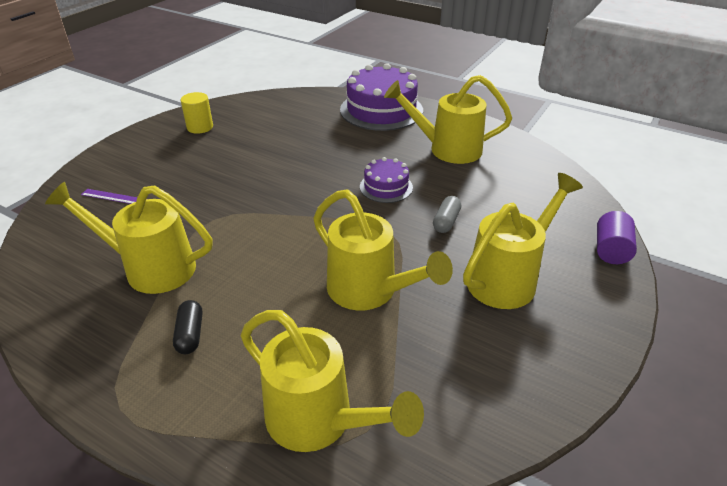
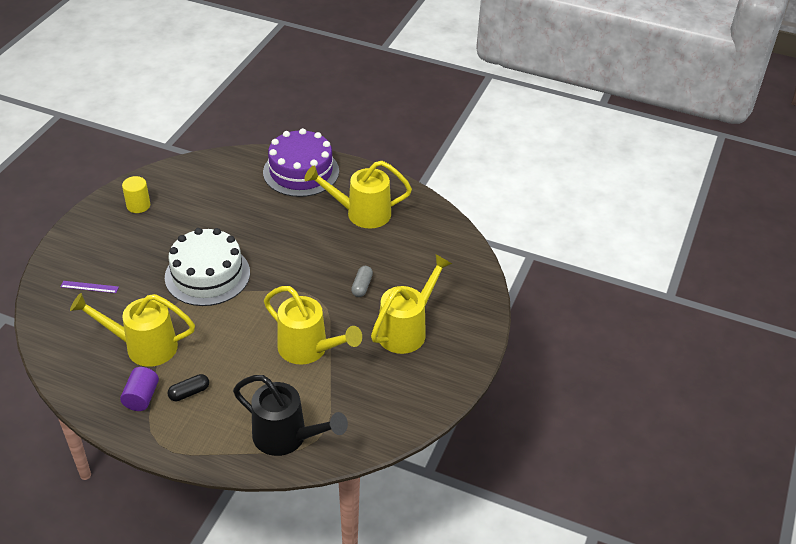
camera: 10 degrees left, 5 degrees up
black capsule [173,300,203,354] -> black capsule turned 75 degrees clockwise [168,374,209,401]
yellow watering can [241,310,424,452] -> black watering can [233,375,348,456]
purple cake [360,157,413,203] -> none
purple cylinder [597,211,637,264] -> purple cylinder moved to [120,367,159,411]
none -> white cake [165,228,250,306]

